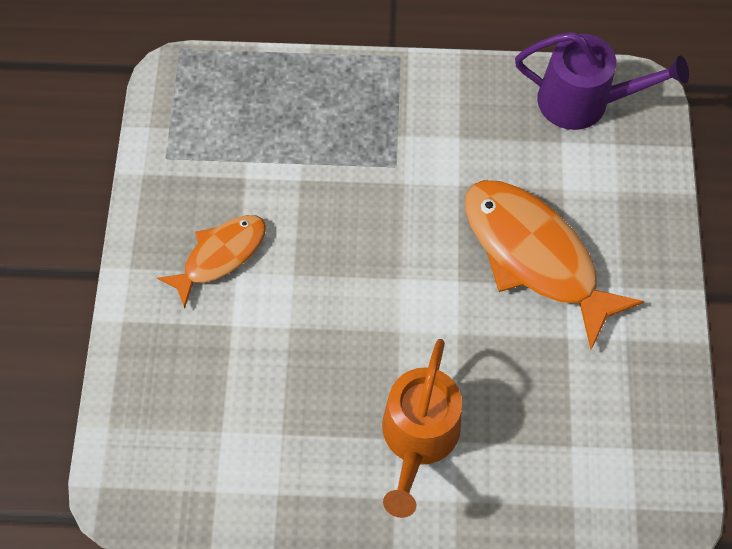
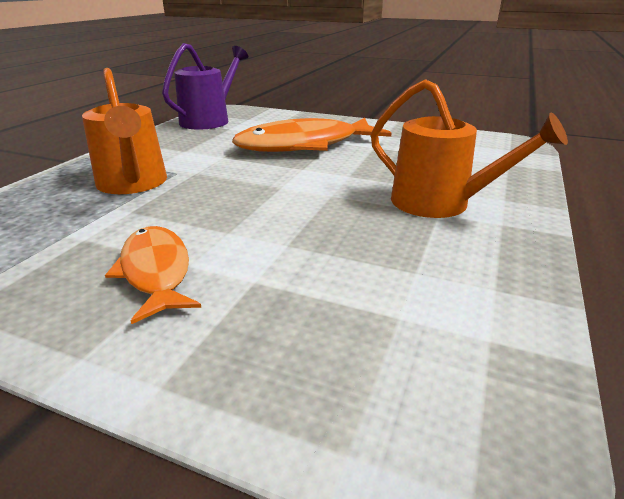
camera: 70 degrees left, 35 degrees down
none -> orange watering can [82,68,167,194]

